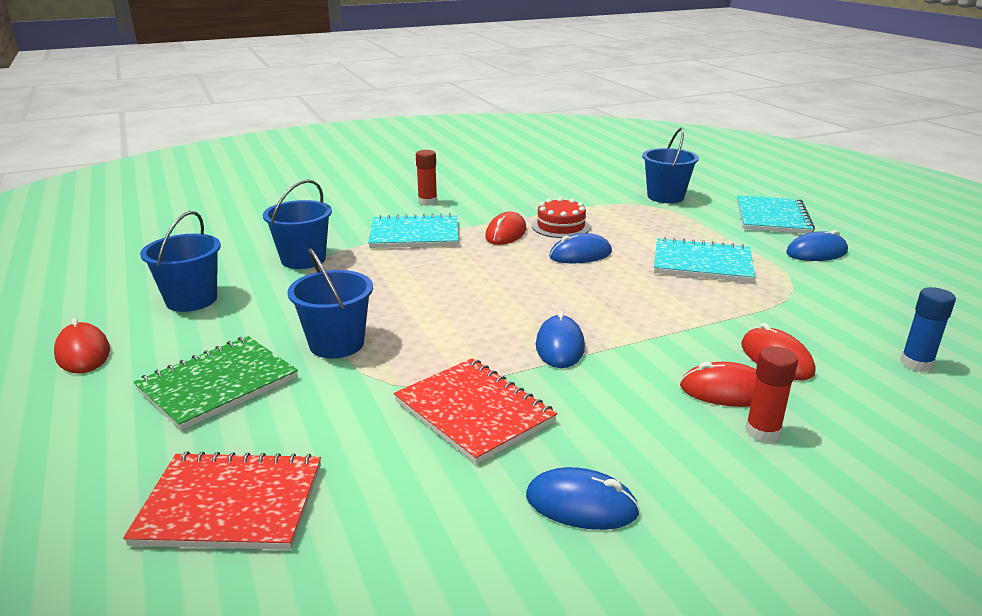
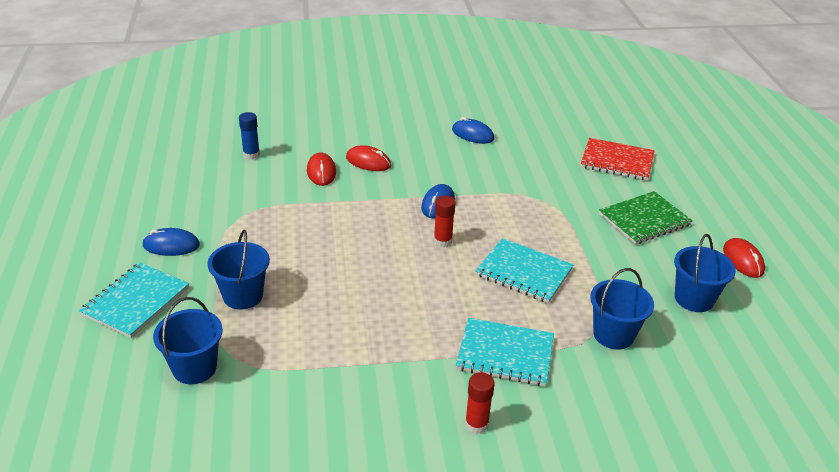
camera: 165 degrees left, 10 degrees up
blue bucket [287,248,373,358] -> blue bucket moved to [207,230,270,310]
red notebook [394,358,557,464] -> none
red mouse [485,212,526,245] -> none
red cake [532,197,590,238] -> none
blue mouse [549,233,612,264] -> none
turquoise notebook [654,237,755,282] -> turquoise notebook moved to [475,238,574,303]
red glue stick [745,346,798,443] -> red glue stick moved to [434,195,456,247]

